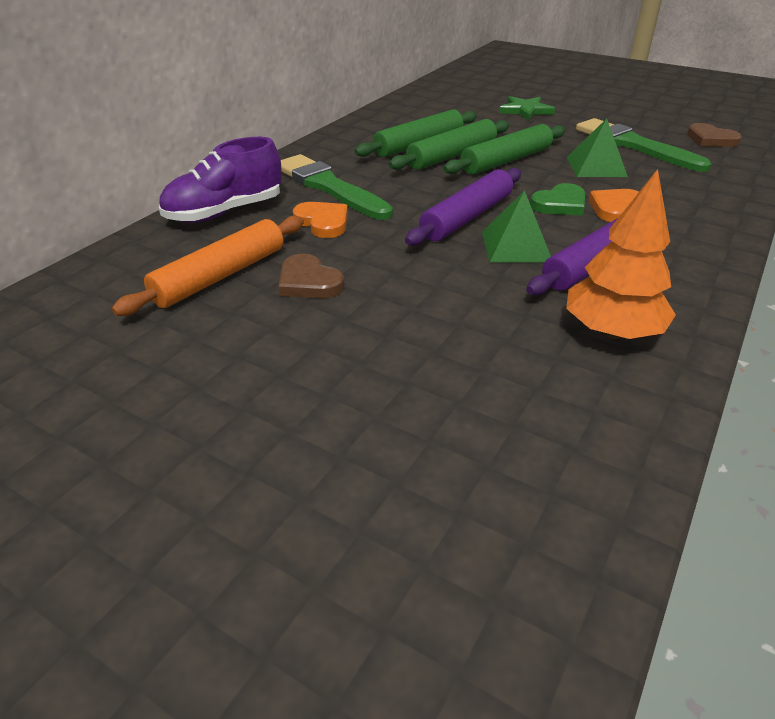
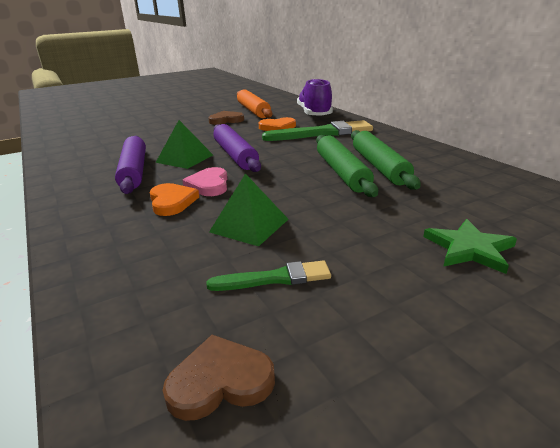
camera: 120 degrees right, 10 degrees down
green rolling pin [443,124,565,175] -> none
green heart [530,183,585,216] -> pink heart [183,167,227,196]
orange tree [566,169,676,339] -> none
green brush [576,118,711,172] -> green brush [206,260,331,291], size x0.56

